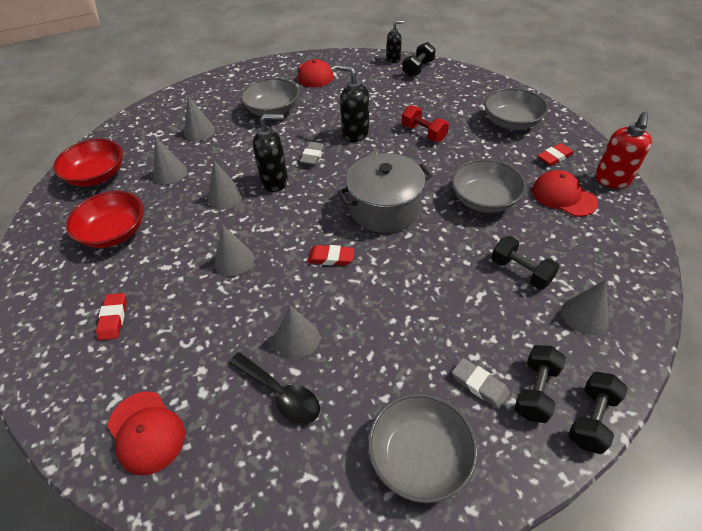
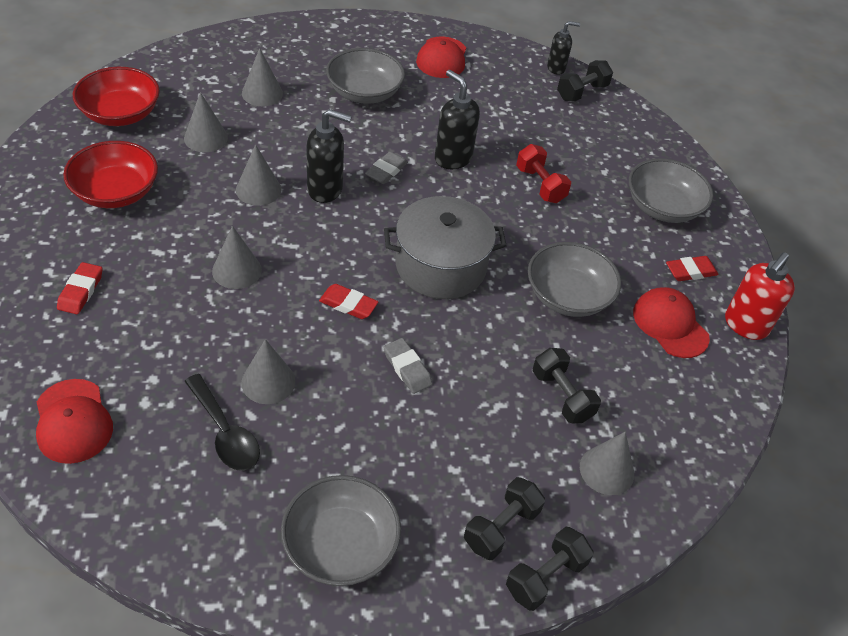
camera: 10 degrees right, 0 degrees up
grey eraser [452,358,510,409] -> grey eraser moved to [384,338,433,394]

